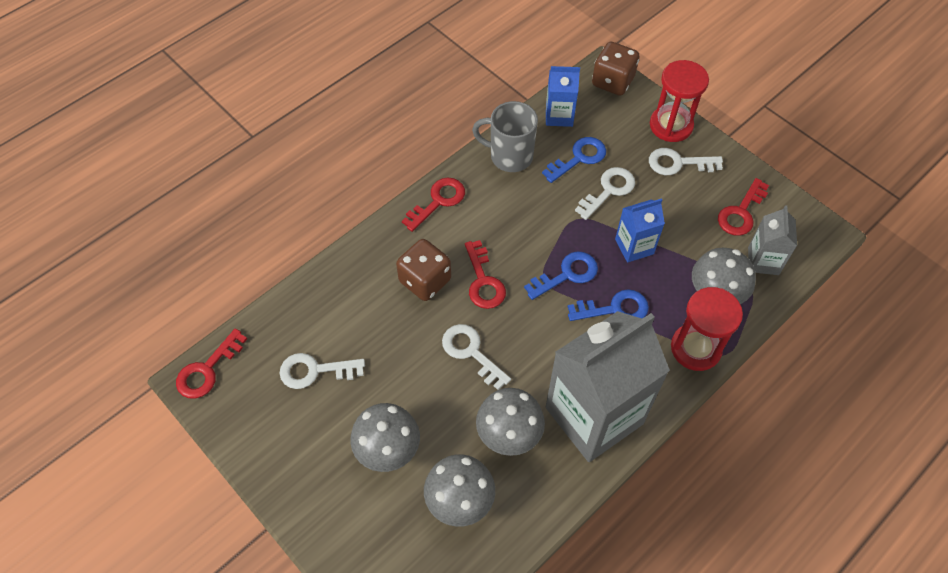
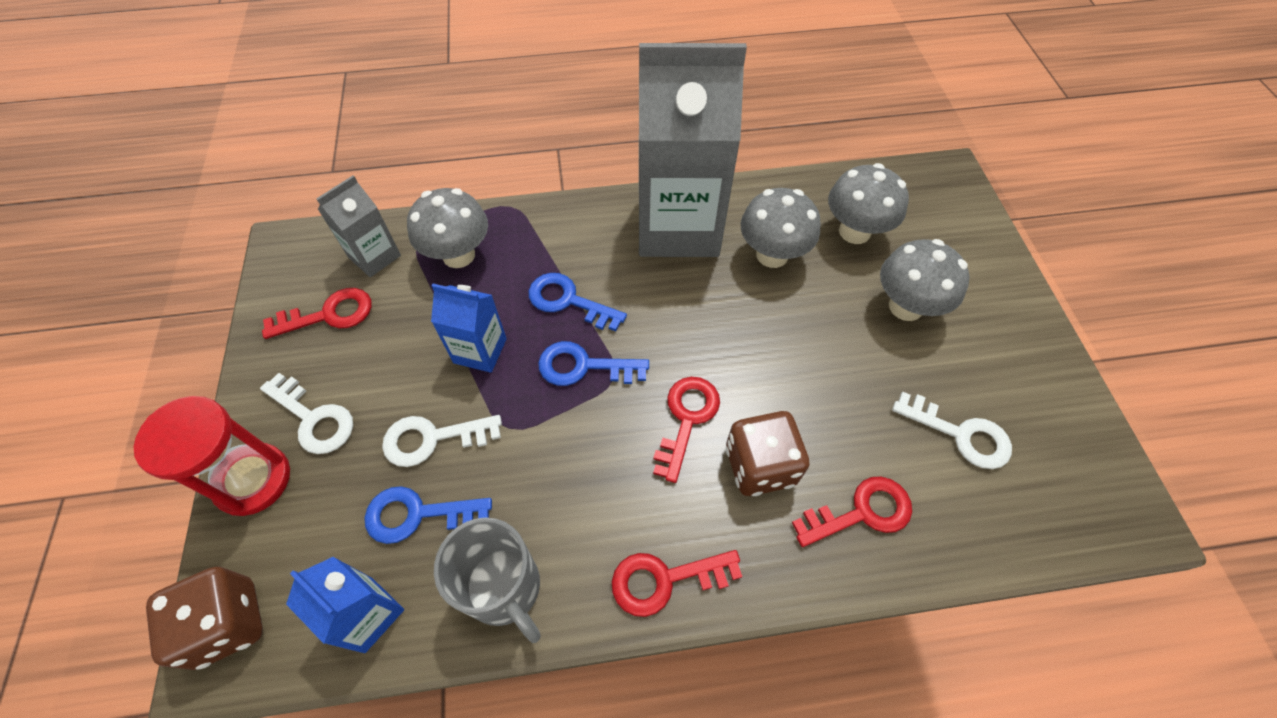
camera: 145 degrees left, 0 degrees up
red key [176,328,247,399] -> red key moved to [792,477,912,547]
white key [442,324,511,390] -> none
red hourglass [671,287,743,371] -> none

